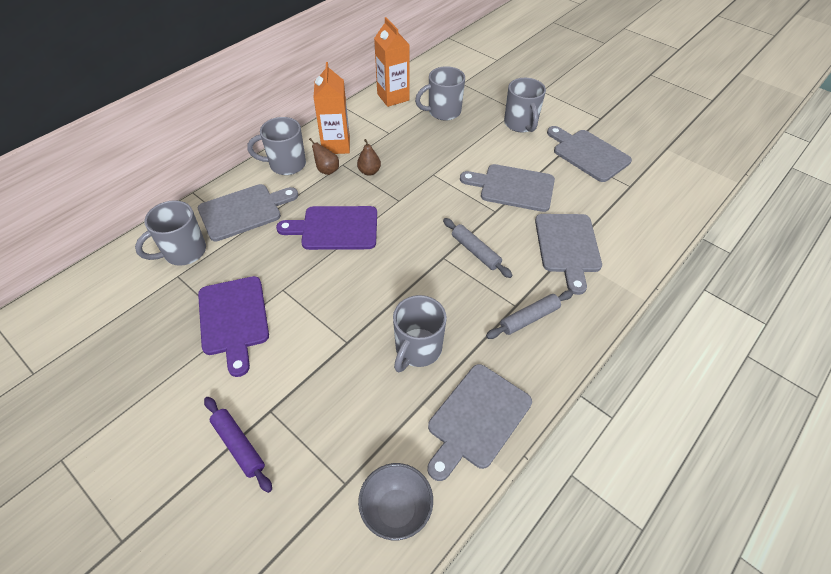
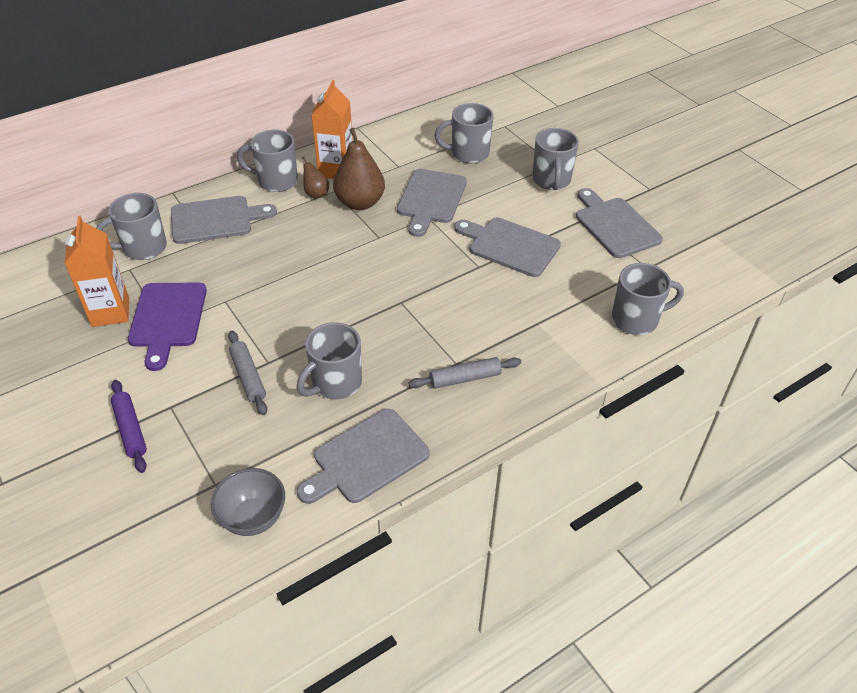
camera: 15 degrees right, 5 degrees down
purple cutting board [276,206,377,250] -> none
brown pear [357,139,381,176] -> brown pear [333,128,385,210], size x1.95
orange carton [374,17,410,107] -> orange carton moved to [64,215,129,327]
grey rolling pin [443,218,513,278] -> grey rolling pin moved to [228,331,267,415]
grey cutting board [535,214,602,295] -> grey cutting board moved to [397,169,467,237]
none -> grey mug [612,263,684,335]

